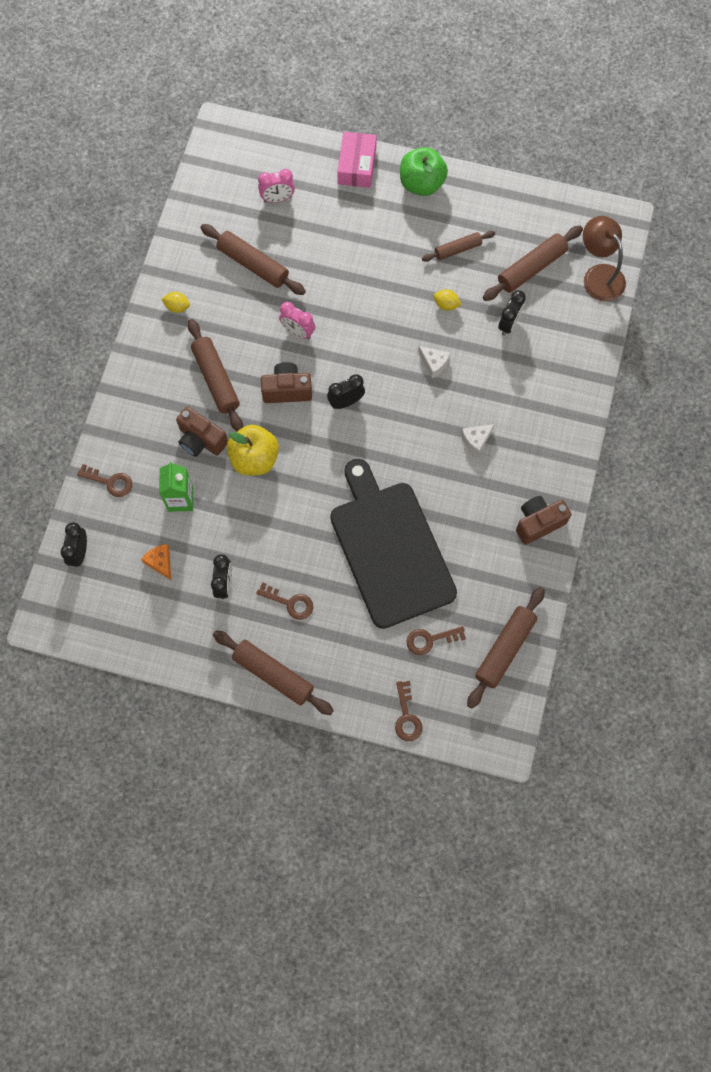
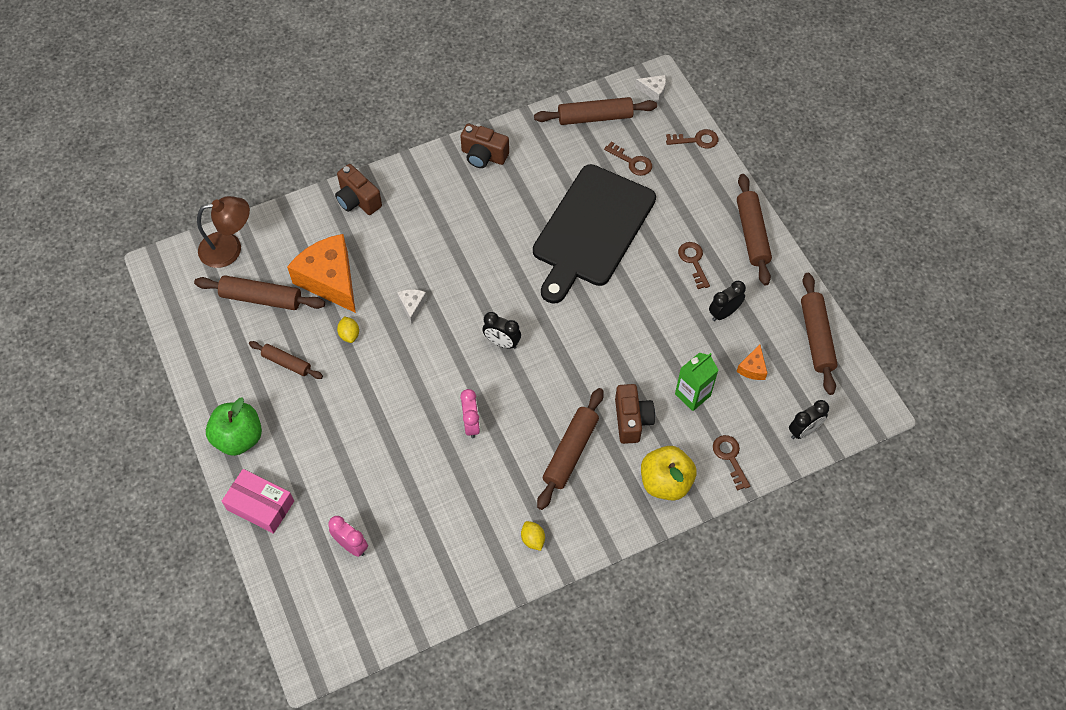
camera: 130 degrees left, 10 degrees down
brown rolling pin [200,224,306,295] -> brown rolling pin moved to [801,273,838,395]
yellow apple [227,425,279,475] -> yellow apple moved to [641,446,697,500]
brown camera [261,362,312,403] -> brown camera moved to [335,164,382,215]
pink box [337,132,377,188] -> pink box turned 60 degrees clockwise [222,469,294,534]
brown key [395,681,423,741] -> brown key turned 45 degrees clockwise [666,129,718,149]
white cheese [461,424,494,456] -> white cheese moved to [635,75,666,103]
black clock [498,290,526,336] -> orange cheese [287,234,356,313]
brown lamp [583,216,626,301] -> brown lamp turned 120 degrees counterclockwise [197,196,250,268]

